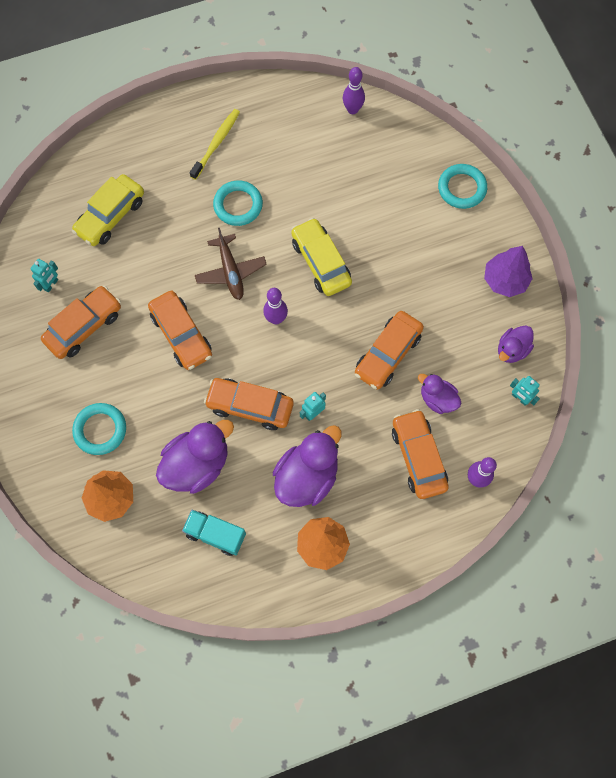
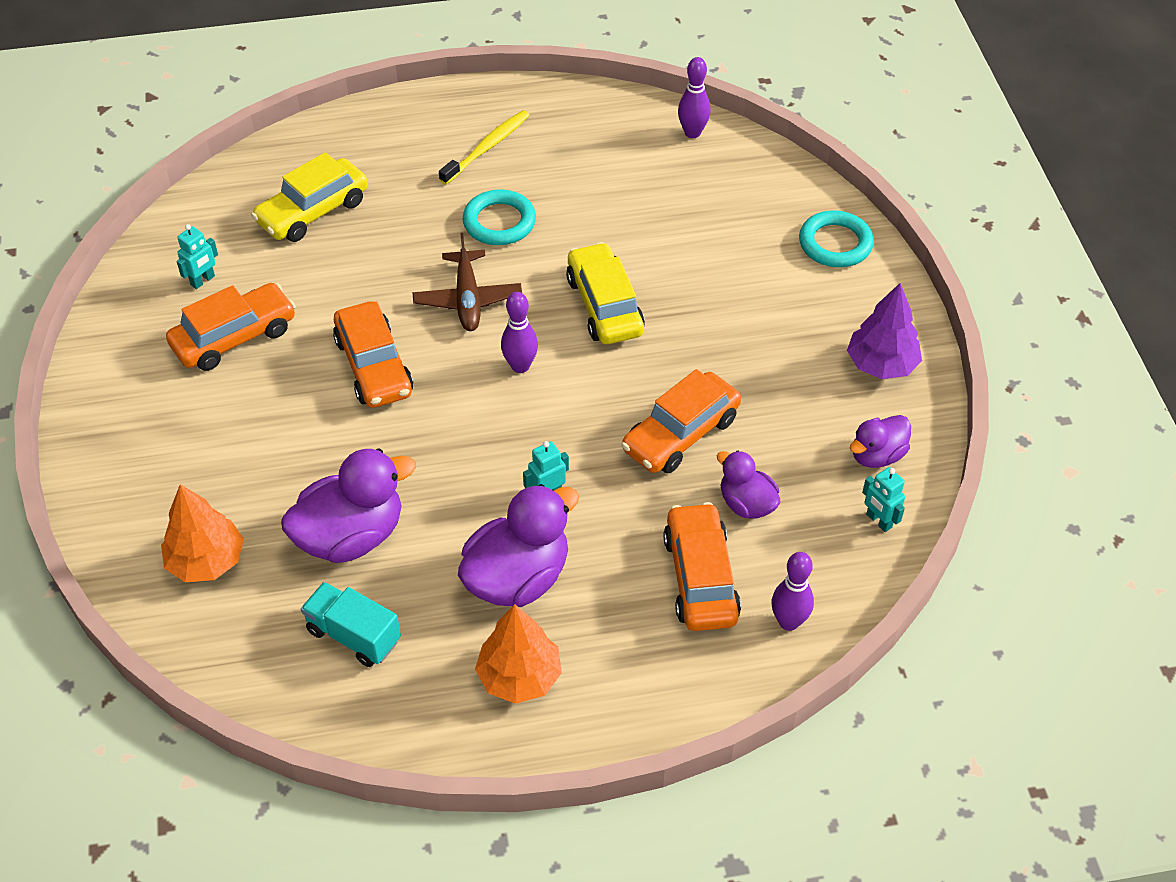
camera: 10 degrees right, 20 degrees down
turquoise ring [72,403,126,455] -> none
orange car [204,378,294,430] -> none

